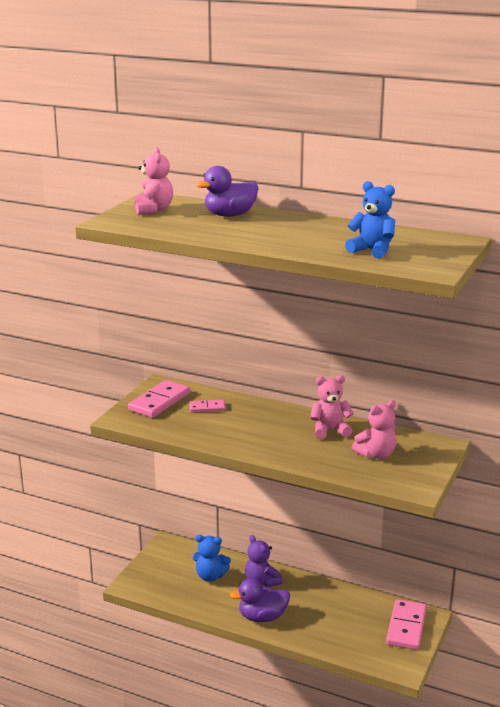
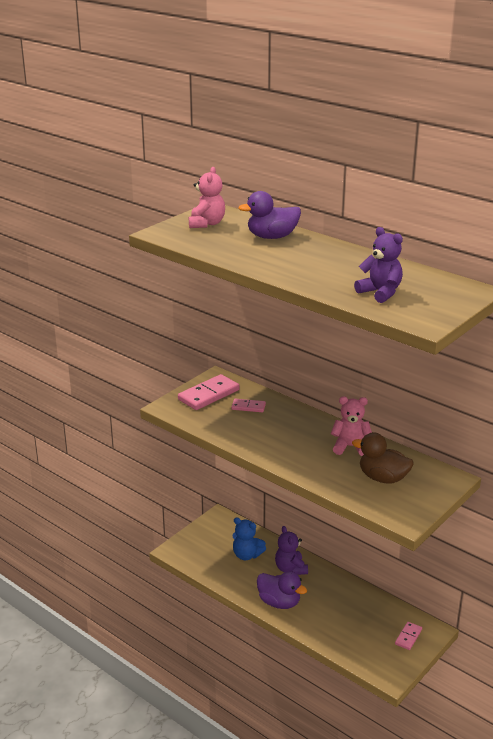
camera: 15 degrees right, 5 degrees up
purple duck [230,578,290,622] -> purple duck turned 150 degrees counterclockwise [257,571,307,609]
blue teddy bear [345,181,395,259] -> purple teddy bear [354,227,403,303]
pink teddy bear [352,400,397,459] -> brown duck [352,432,414,484]
pink domino [386,599,426,650] -> pink domino [395,622,422,650], size x0.54

